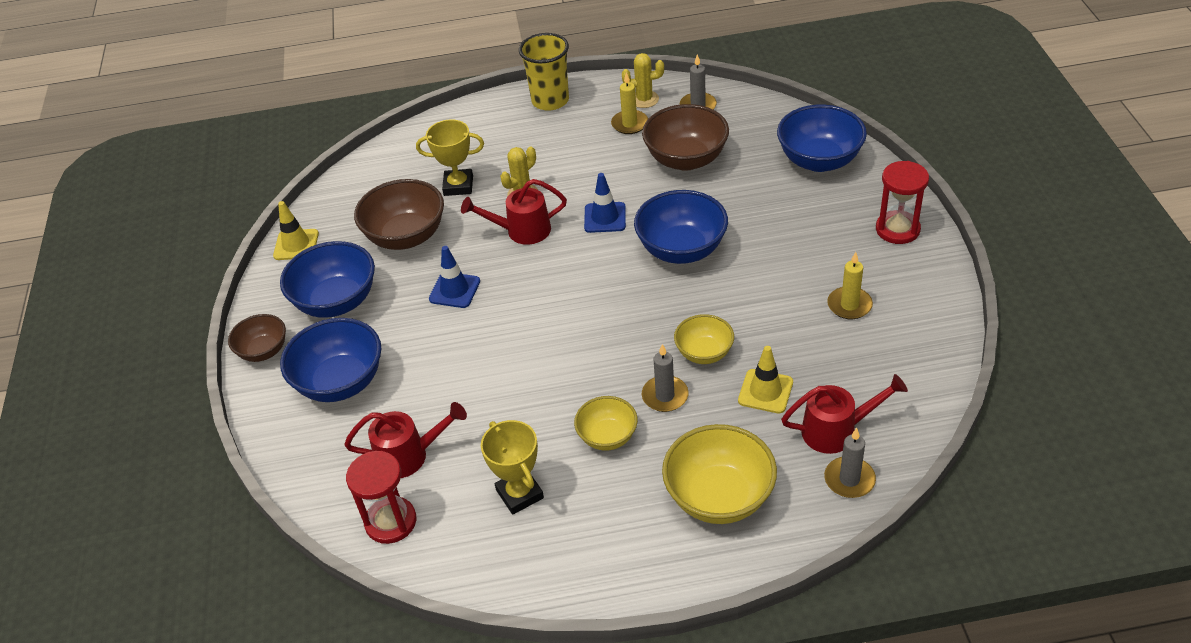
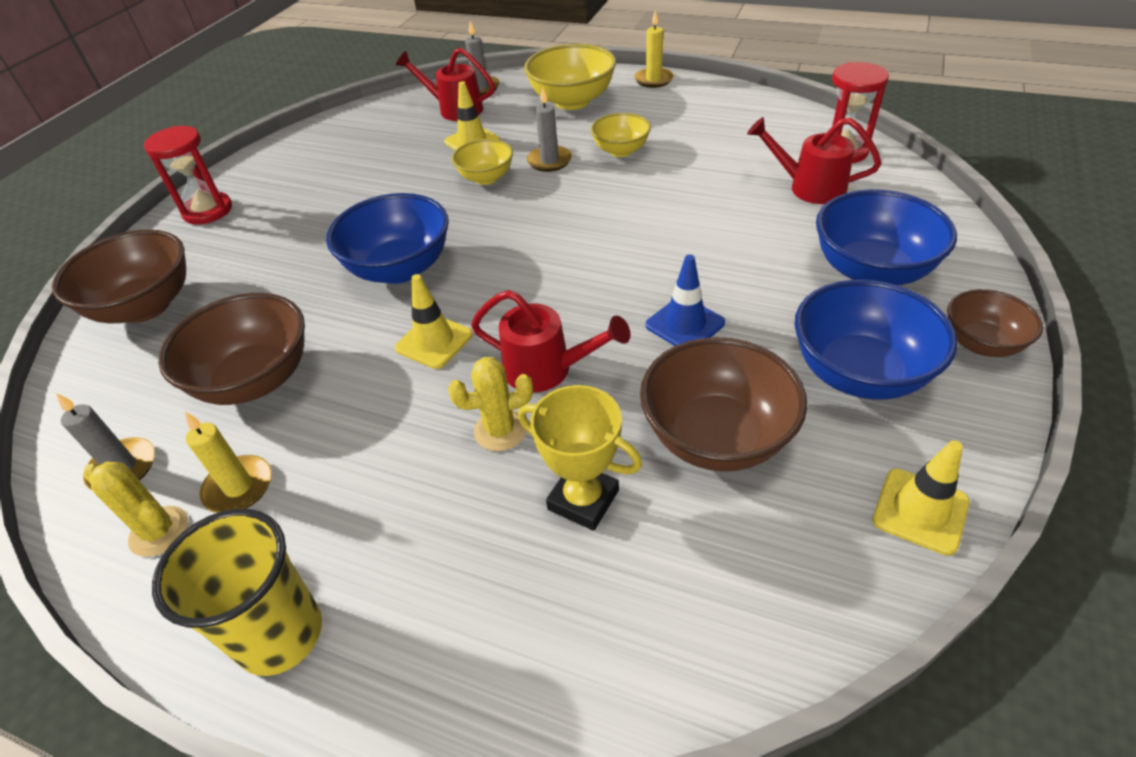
camera: 150 degrees left, 0 degrees up
yellow trophy [481,420,544,515] -> none
blue traffic cone [584,173,626,233] -> yellow traffic cone [395,274,473,369]
blue bowl [777,105,867,172] -> brown bowl [52,229,186,323]
yellow candle [827,252,873,319] -> yellow candle moved to [634,10,674,88]

